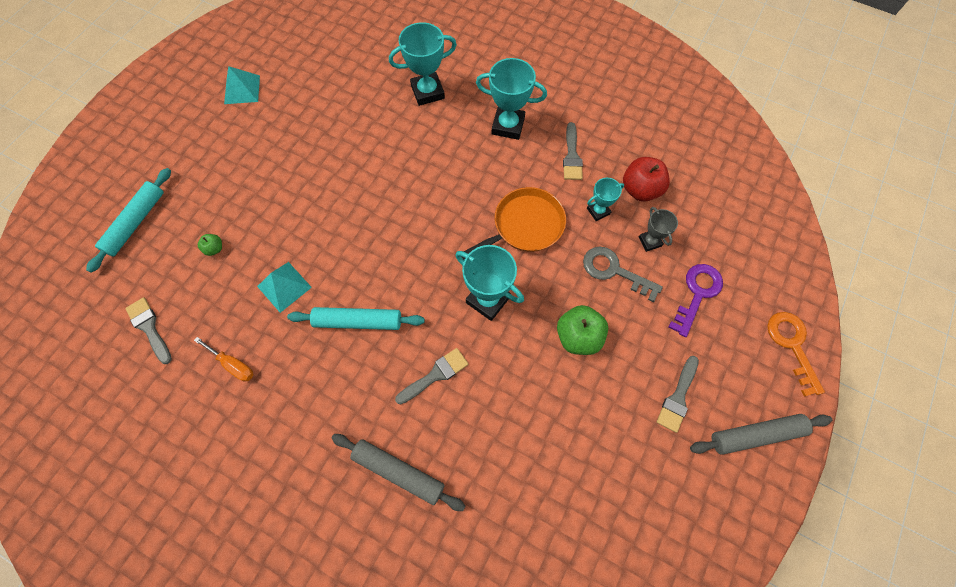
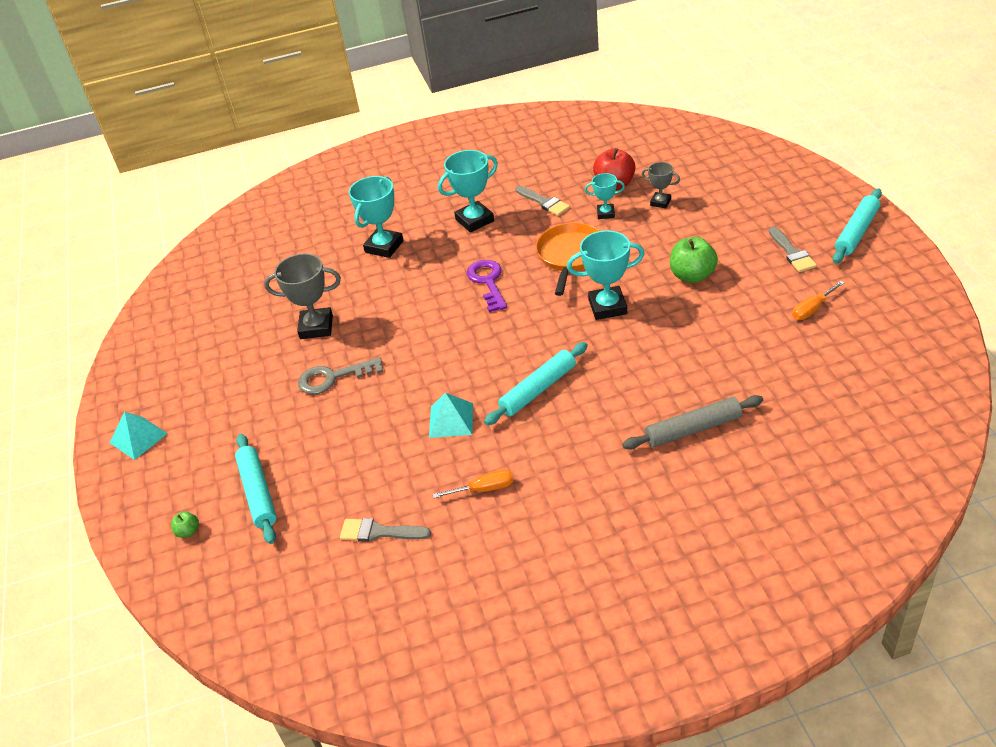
camera: 40 degrees left, 25 degrees down
green apple [198,234,222,256] -> green apple moved to [171,511,199,538]
turquoise pyramid [224,66,260,104] -> turquoise pyramid moved to [109,412,168,460]
grey brush [395,348,468,405] -> none
grey key [583,247,663,302] -> grey key moved to [298,357,383,395]
turquoise trophy [587,178,624,221] -> turquoise trophy turned 75 degrees clockwise [585,173,625,219]
purple key [668,264,723,337] -> purple key moved to [467,260,507,312]
grey rolling pin [690,414,832,455] -> turquoise rolling pin [833,189,882,264]
orange key [767,312,825,397] -> none
none -> grey trophy [264,253,341,339]
none -> orange screwdriver [793,281,844,320]

